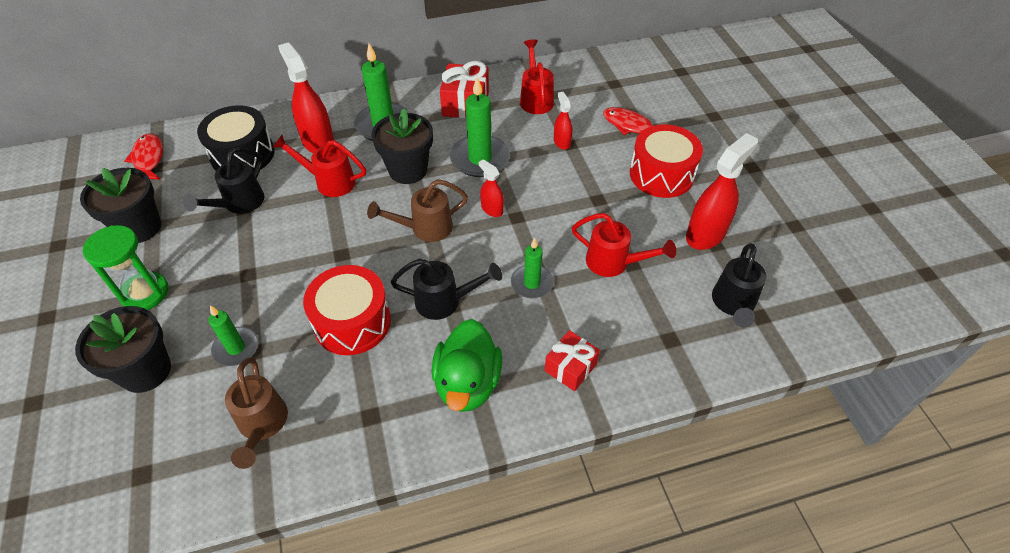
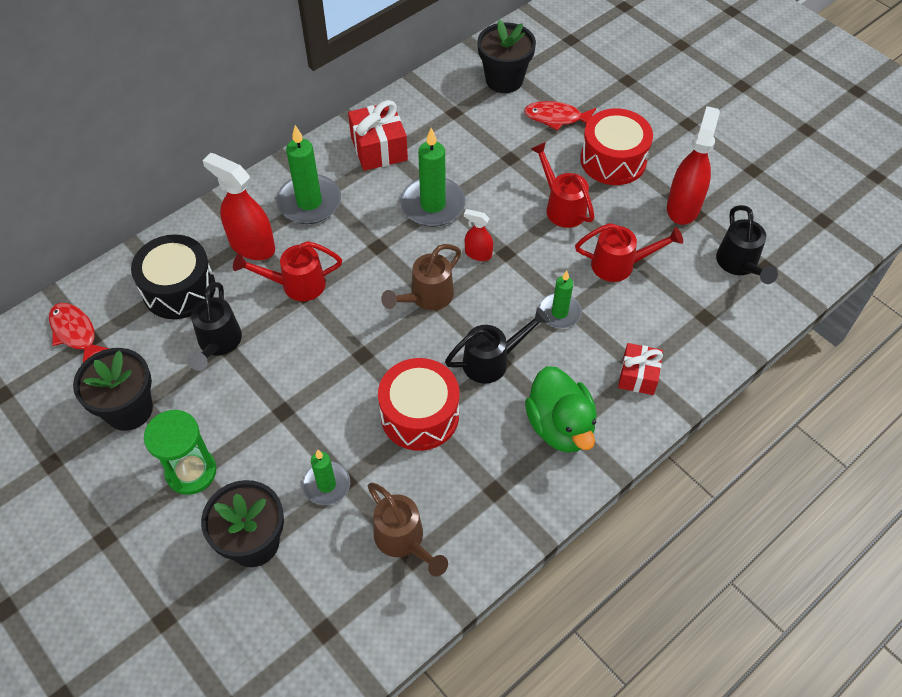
camera: 25 degrees left, 5 degrees up
black flower pot [372,109,433,184] -> black flower pot moved to [477,19,536,93]
red watering can [520,39,554,114] -> red watering can moved to [531,142,595,228]
red spray bottle [554,92,572,150] -> none

